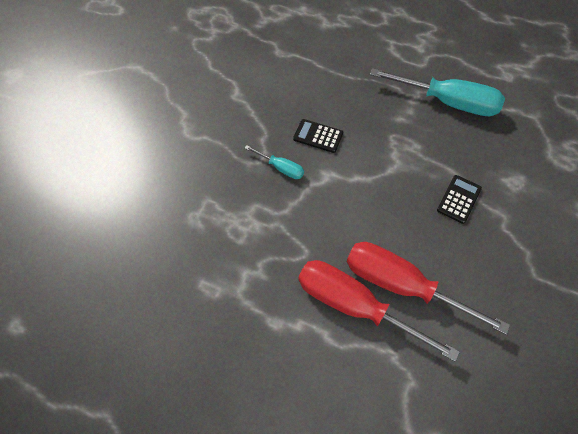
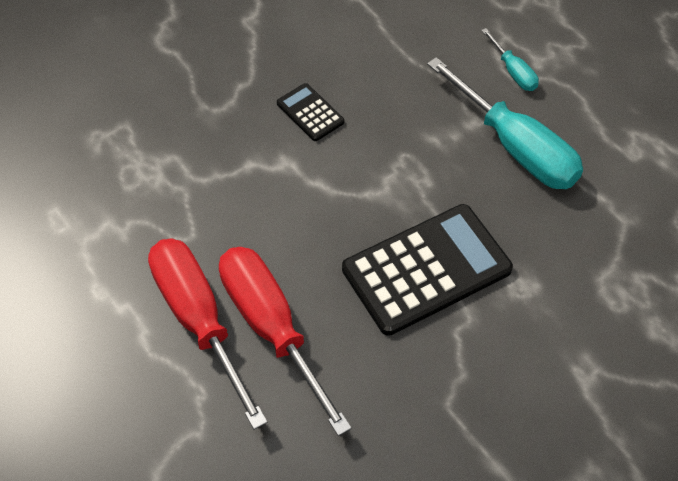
camera: 30 degrees right, 5 degrees down
turquoise screwdriver [245,145,304,179] -> turquoise screwdriver moved to [481,28,539,91]
black calculator [437,175,482,224] -> black calculator [342,204,513,336], size x2.11

